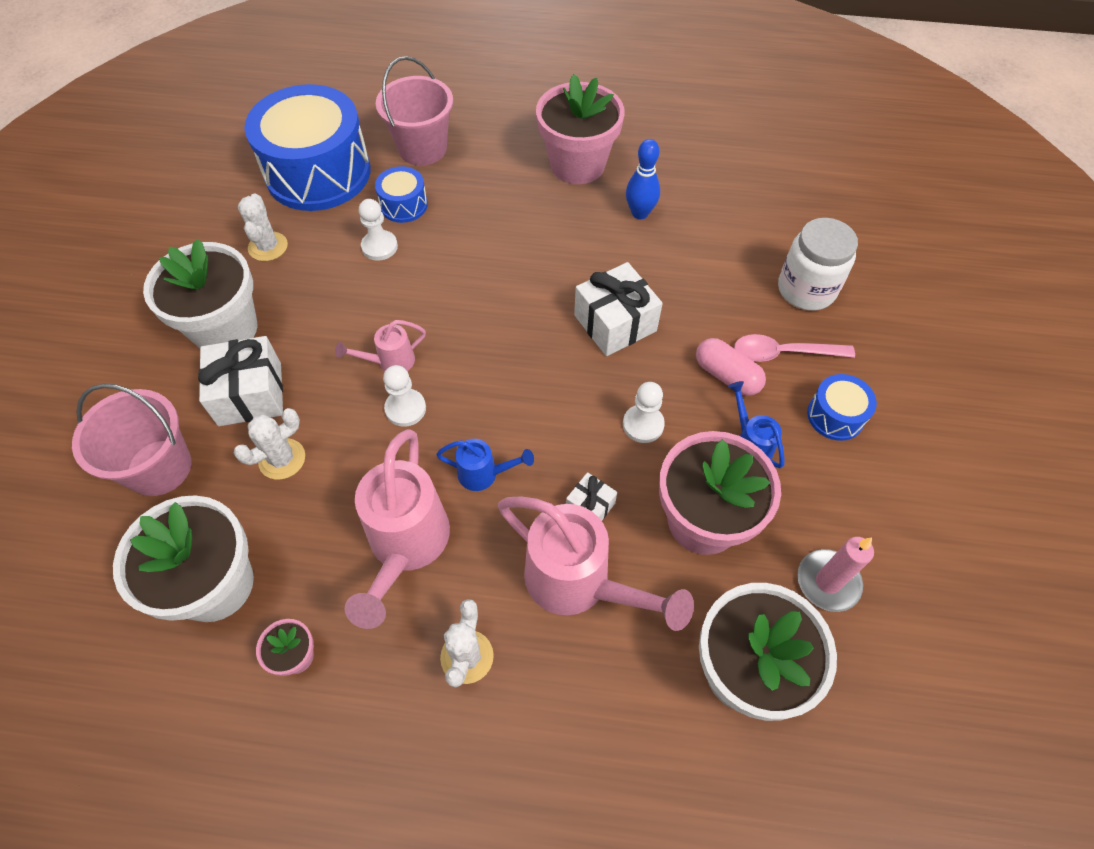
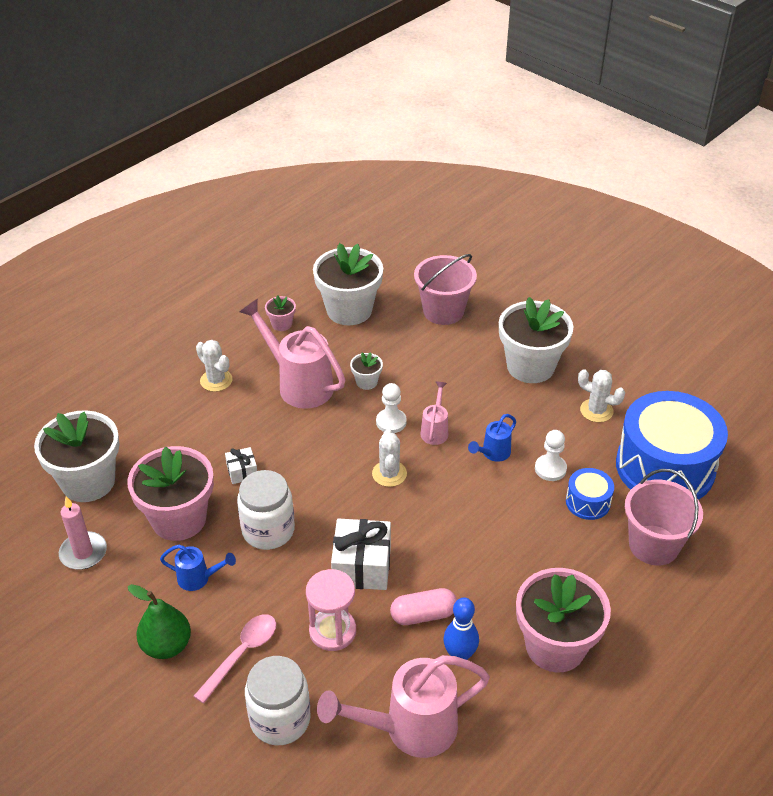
camera: 125 degrees right, 15 degrees down
white gift [198,336,283,426] -> none
white cactus [234,408,305,480] -> white cactus moved to [372,429,407,487]
blue watering can [436,439,534,491] -> blue watering can moved to [468,414,516,462]
pink watering can [498,496,694,631] -> pink watering can moved to [317,655,490,758]
white pawn [623,382,665,443] -> white jar [237,470,295,550]
pink capsule [696,338,766,396] -> pink capsule moved to [390,588,457,625]
blue drum [807,374,877,441] -> green pear [128,584,191,659]
none -> pink hourglass [306,569,356,651]
none -> white flower pot [350,352,383,390]

